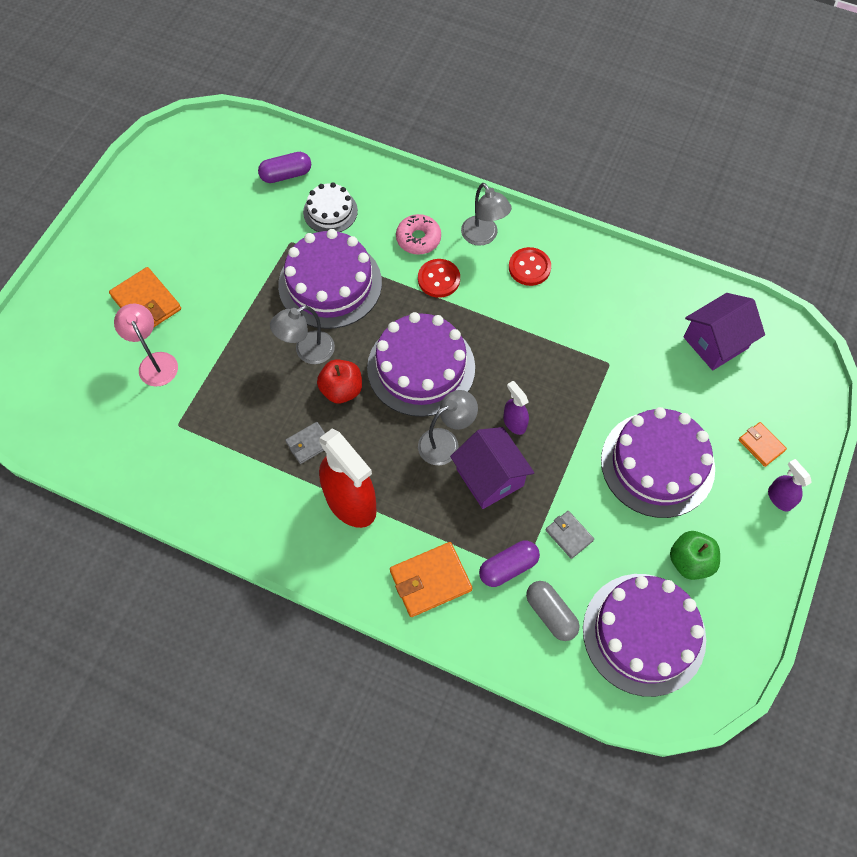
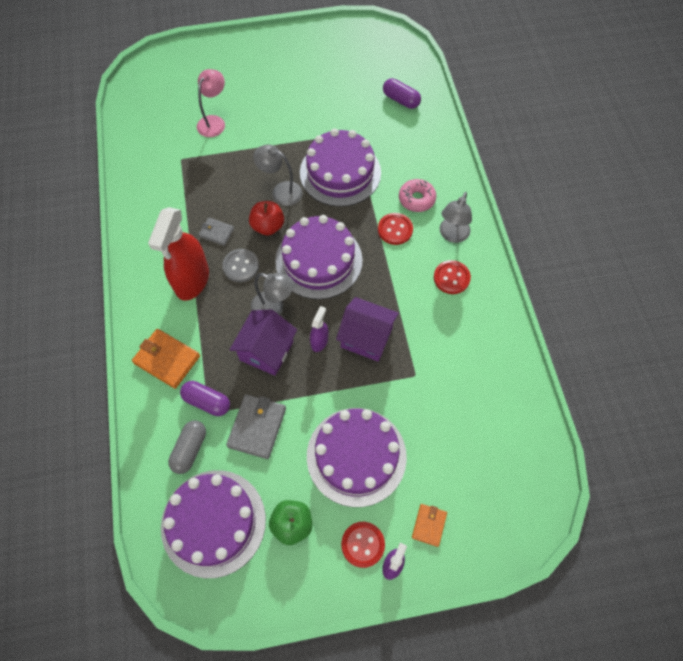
camera: 55 degrees right, 0 degrees up
orange wallet [109,267,181,327] -> none
white cake [303,182,358,232] -> none
grey wallet [546,511,594,559] -> grey wallet [226,394,286,459], size x1.69
purple house [684,293,765,370] -> purple house moved to [336,297,399,361]
none -> grey button [222,249,259,282]
none -> red button [341,522,385,568]

